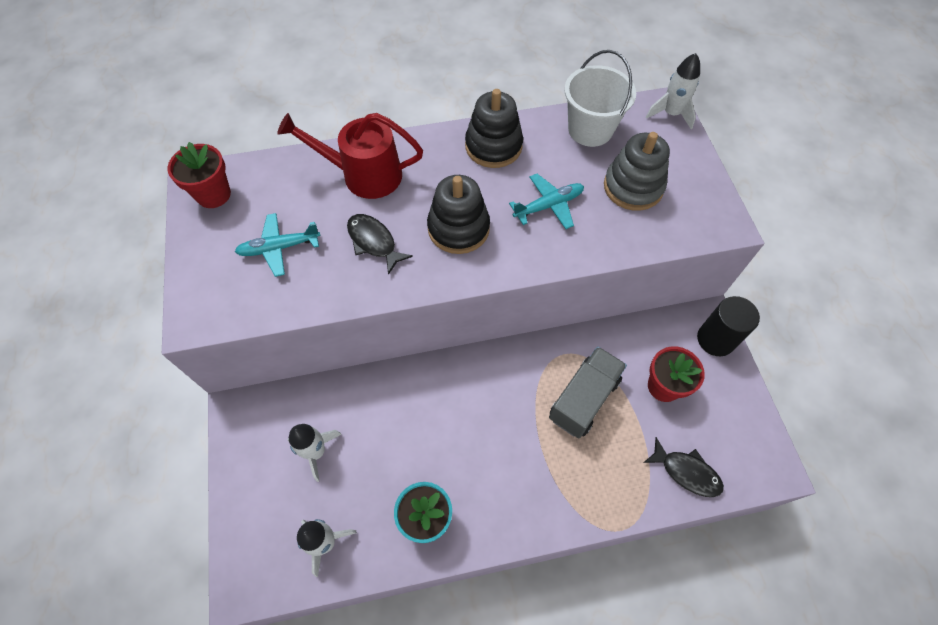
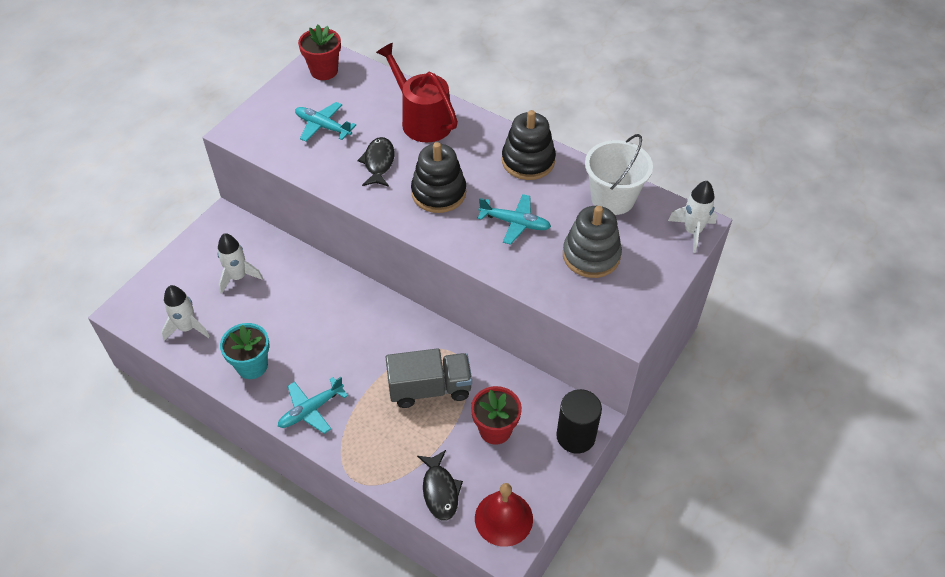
camera: 45 degrees right, 10 degrees down
none -> turquoise plane [278,377,348,434]
none -> red bell [475,483,533,547]

